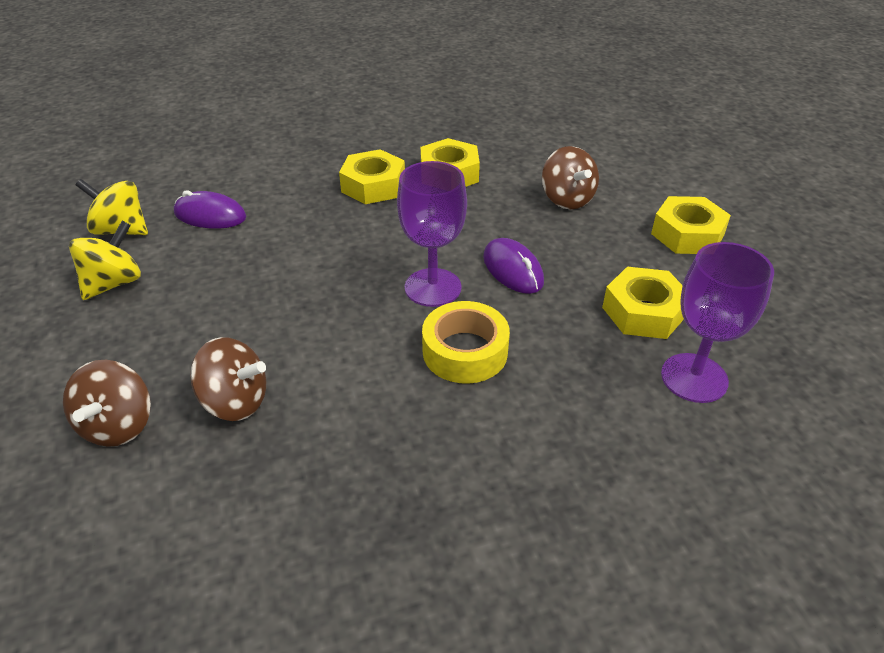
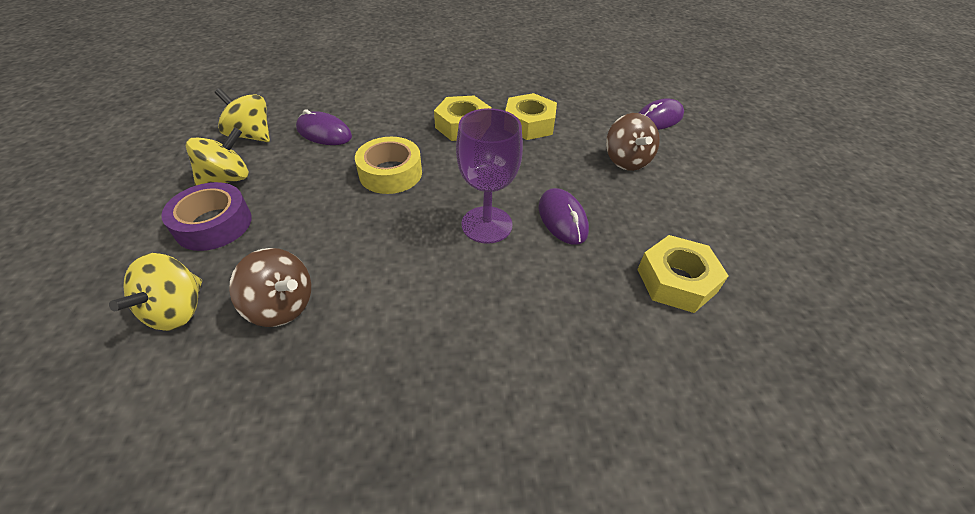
camera: 10 degrees right, 5 degrees up
brown spinning top [63,360,151,447] -> yellow spinning top [109,253,202,331]
yellow tape [422,301,510,384] -> yellow tape moved to [355,137,422,194]
yellow nut [651,196,731,254] -> none
purple goblet [661,242,774,403] -> none
none -> purple tape [161,182,252,251]
none -> purple mouse [639,98,684,130]

